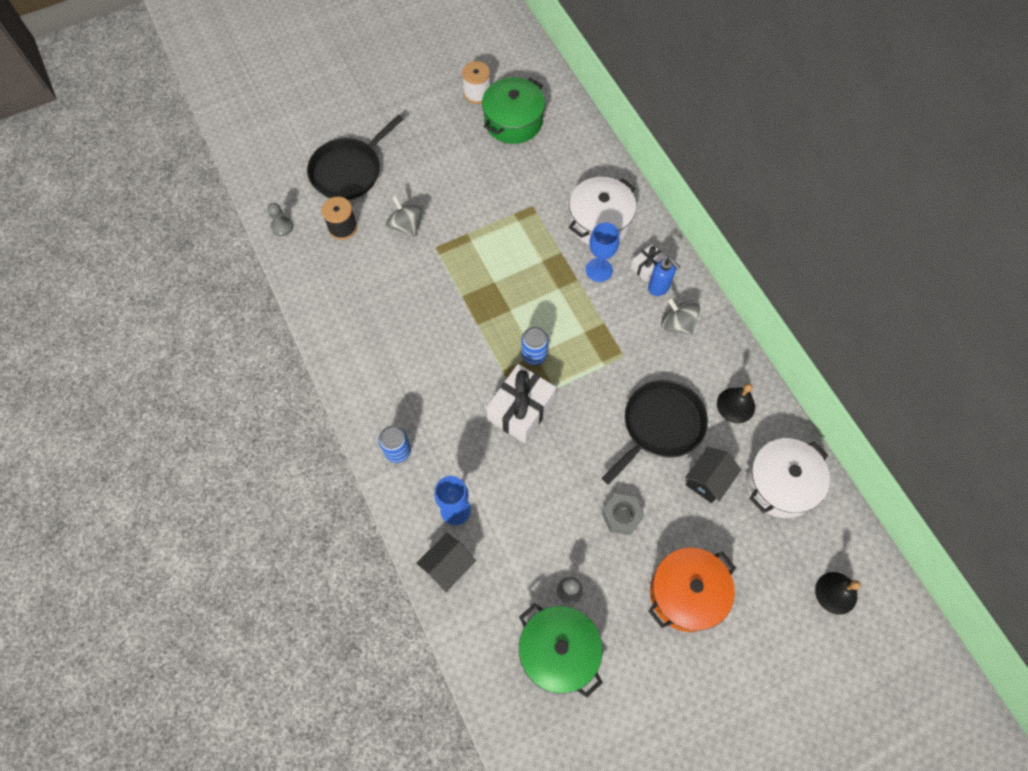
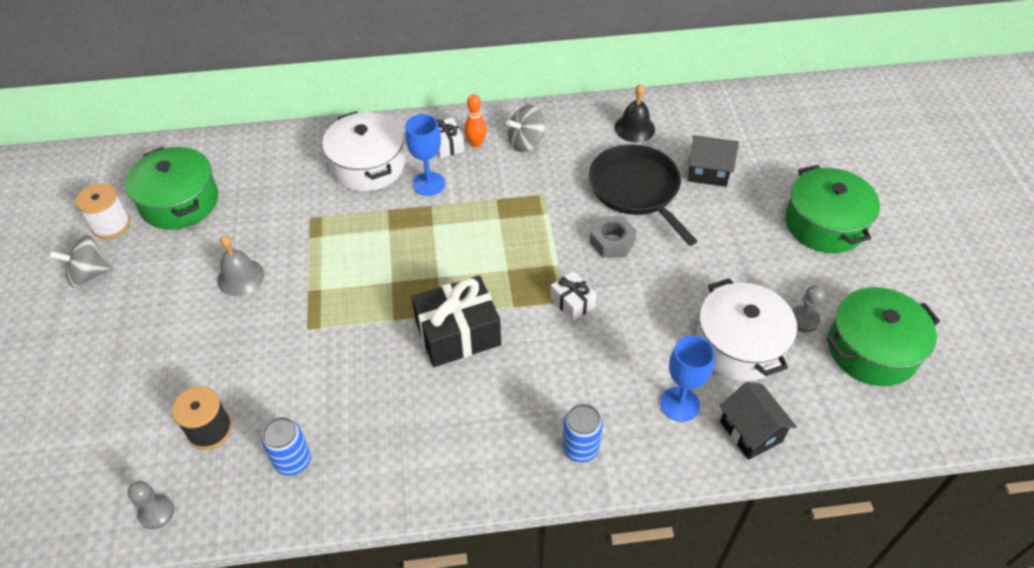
camera: 70 degrees left, 15 degrees down
black pan [307,115,403,200] -> none
grey spinning top [386,196,423,237] -> grey spinning top moved to [49,235,113,288]
white gift [486,364,557,443] -> white gift [550,271,597,321], size x0.52
blue can [521,326,548,365] -> blue can moved to [261,417,311,476]
grey nut [602,494,644,535] -> grey nut moved to [590,216,637,258]
blue soap dispenser [648,258,680,296] -> orange bowling pin [464,94,487,147]
orange pot [648,548,736,632] -> green pot [785,165,880,253]
black house [685,447,741,503] -> black house turned 45 degrees counterclockwise [688,135,739,187]
white pot [746,438,830,518] -> white pot moved to [696,278,797,381]
black bell [815,572,861,615] -> none
none -> grey bell [217,236,264,296]
none -> black gift [412,275,501,367]

